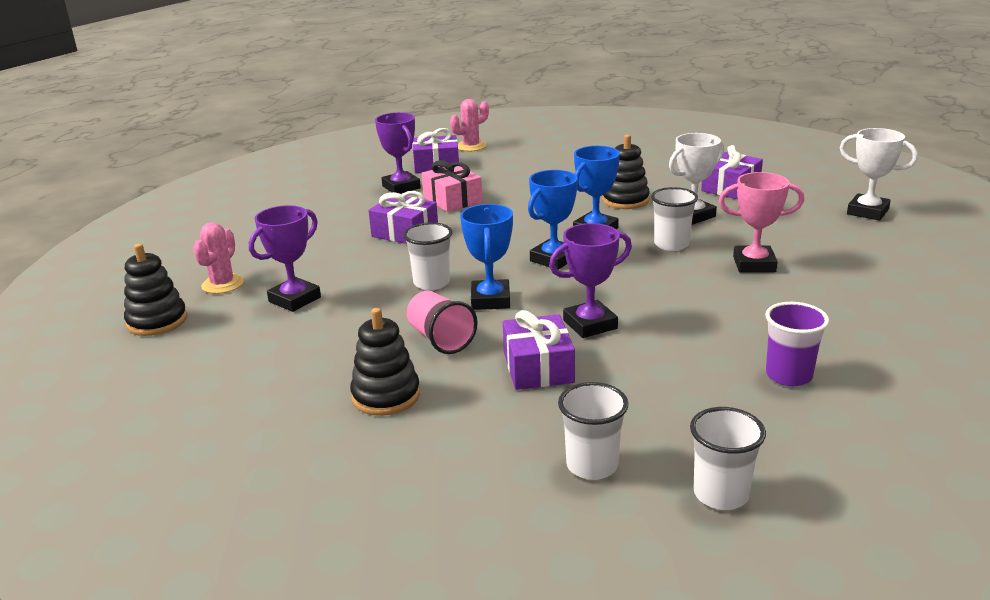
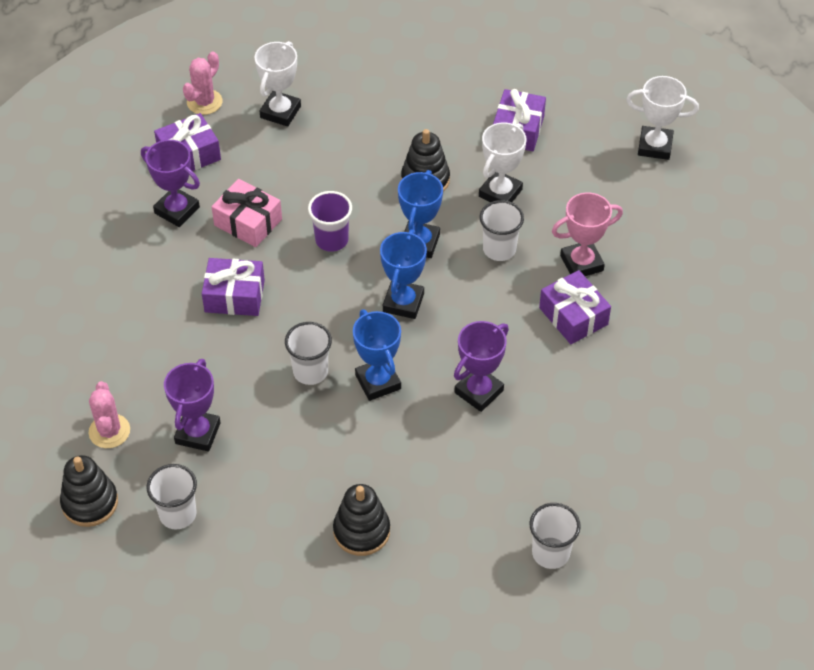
camera: 25 degrees left, 25 degrees up
pink cup [407,291,478,354] -> none
purple gift [503,310,575,390] -> purple gift moved to [539,270,611,344]
white cup [690,407,766,510] -> white cup moved to [147,464,197,529]
purple cup [765,302,829,386] -> purple cup moved to [308,191,352,252]
none -> white trophy [254,41,301,126]

